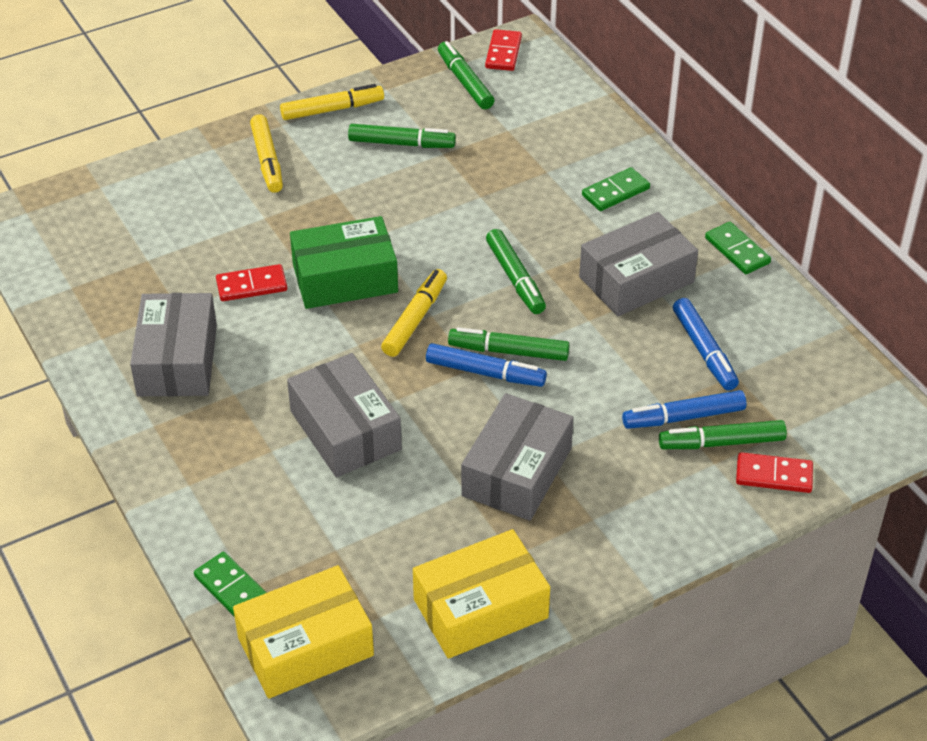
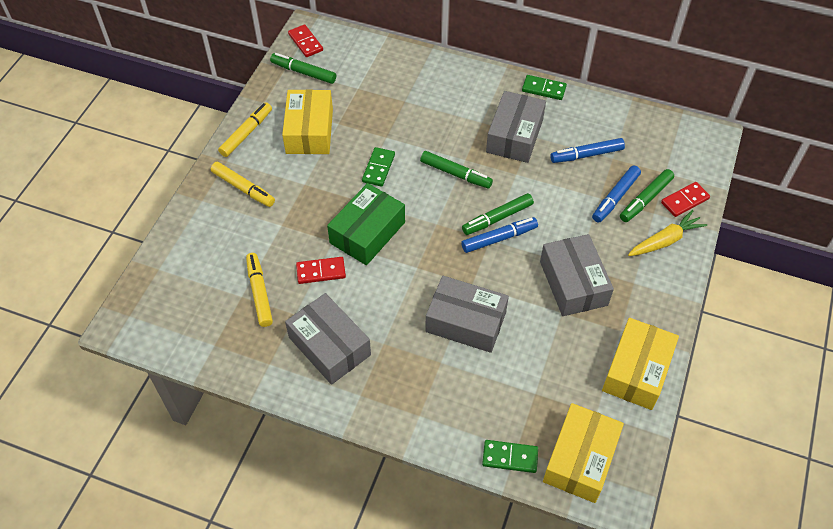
camera: 40 degrees left, 10 degrees up
red domino [216,264,287,301] -> red domino turned 45 degrees clockwise [296,257,346,284]
green marker [348,124,456,148] -> yellow box [282,89,333,154]
yellow marker [381,269,447,357] -> yellow marker moved to [246,253,273,327]
green domino [582,167,650,211] -> green domino moved to [362,147,395,187]
blue marker [673,298,739,391] -> blue marker turned 135 degrees clockwise [550,138,625,163]
none -> yellow carrot [628,210,707,256]

